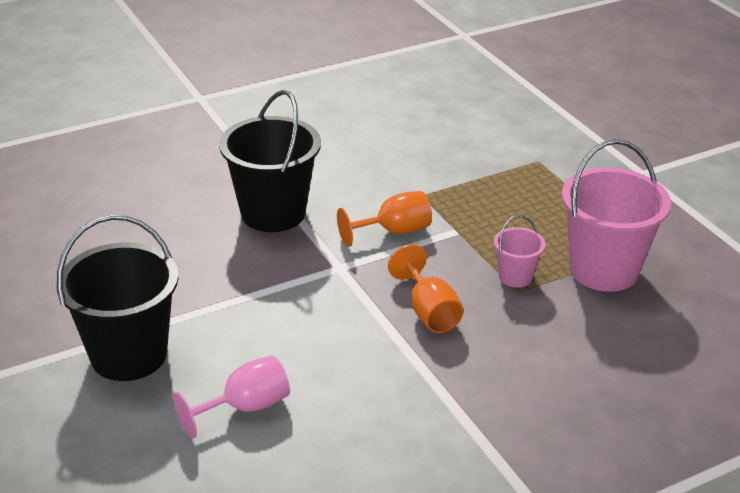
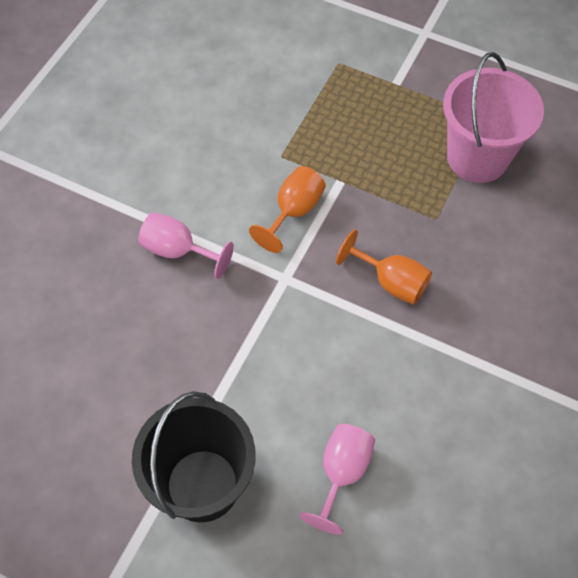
camera: 35 degrees left, 25 degrees up
black bucket [219,90,321,232] -> pink goblet [138,212,234,279]
pink bucket [494,215,546,288] -> none

